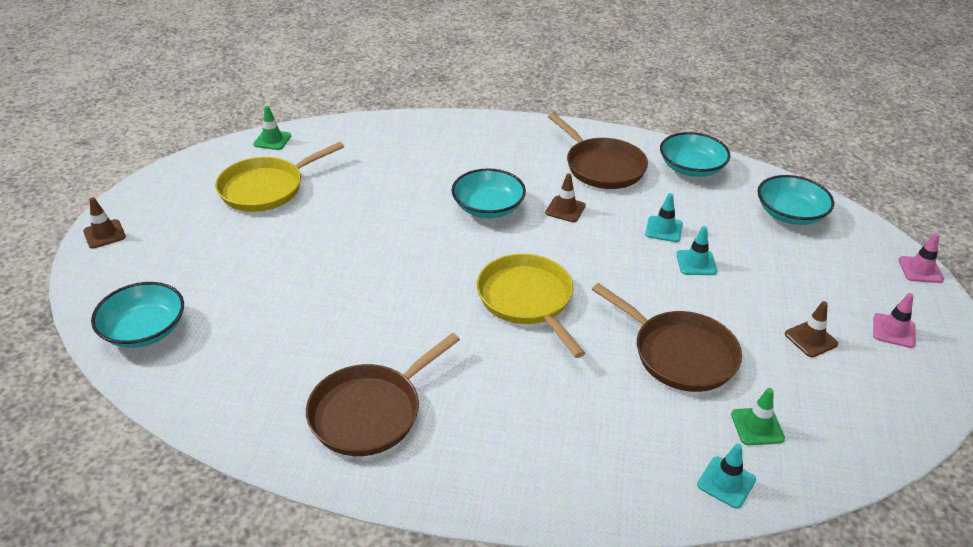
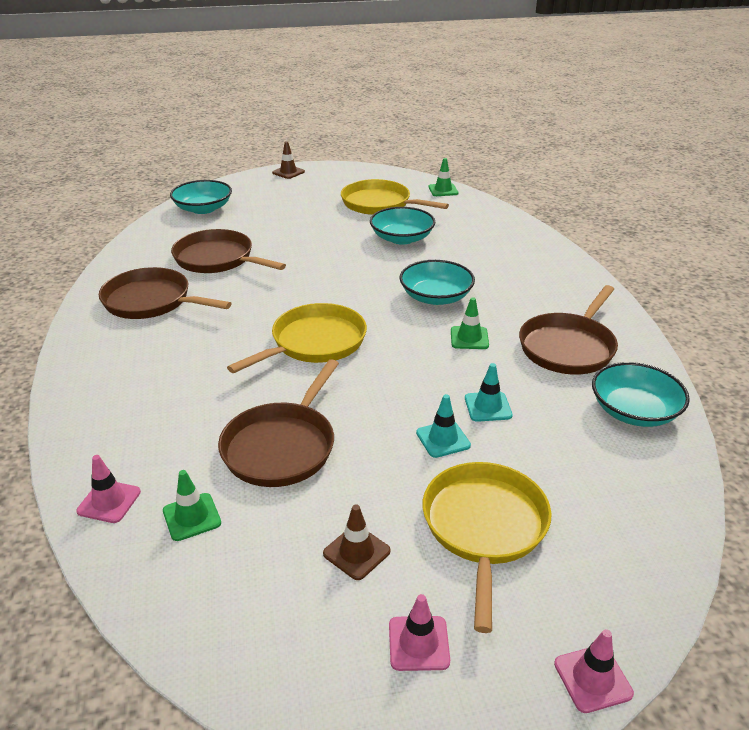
camera: 70 degrees right, 5 degrees down
brown traffic cone [545,173,586,222] -> green traffic cone [451,297,489,349]
turquoise traffic cone [697,444,756,508] -> pink traffic cone [76,455,141,523]
turquoise bowl [757,175,834,225] -> turquoise bowl moved to [370,207,435,244]
none -> brown pan [171,229,286,273]
none -> yellow pan [423,462,552,633]

